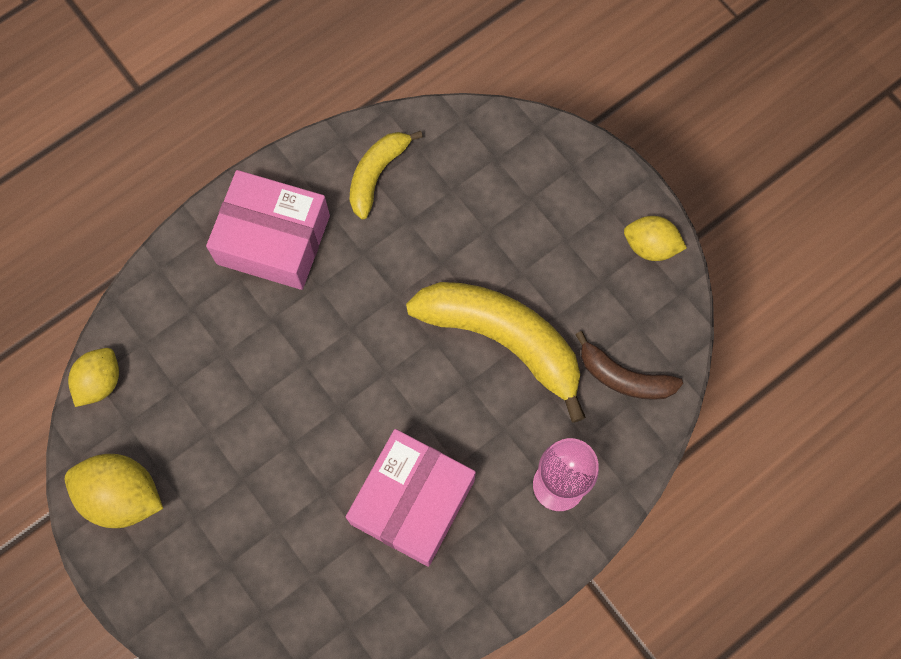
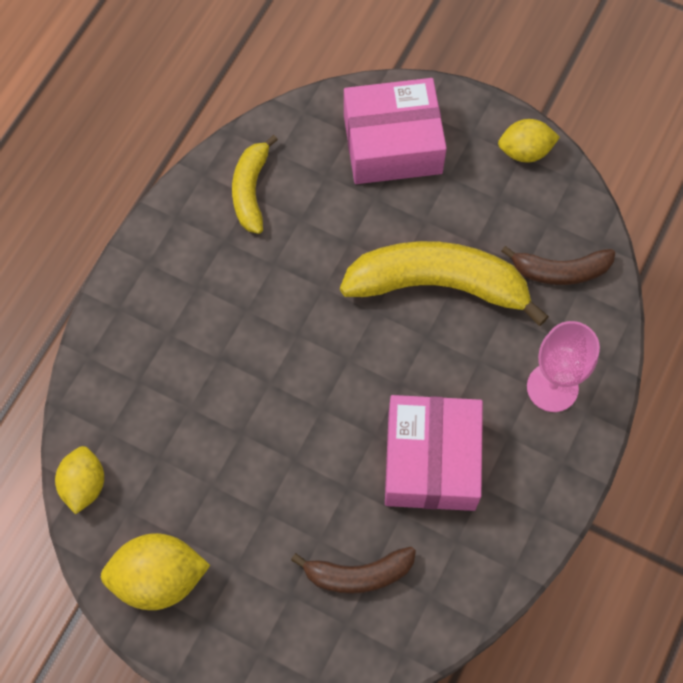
camera: 25 degrees left, 5 degrees down
pink box [206,170,330,290] -> pink box moved to [344,78,447,184]
none -> brown banana [291,547,416,594]

